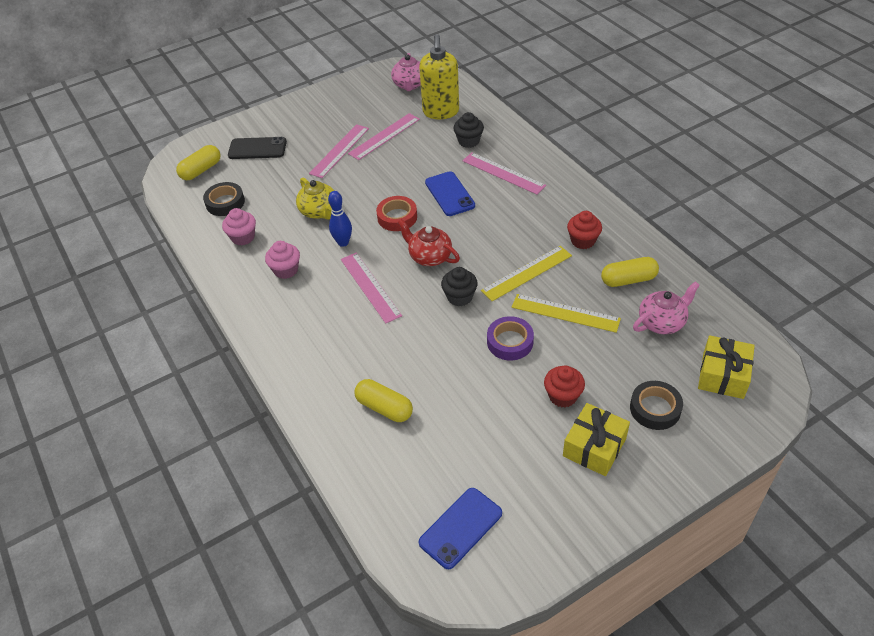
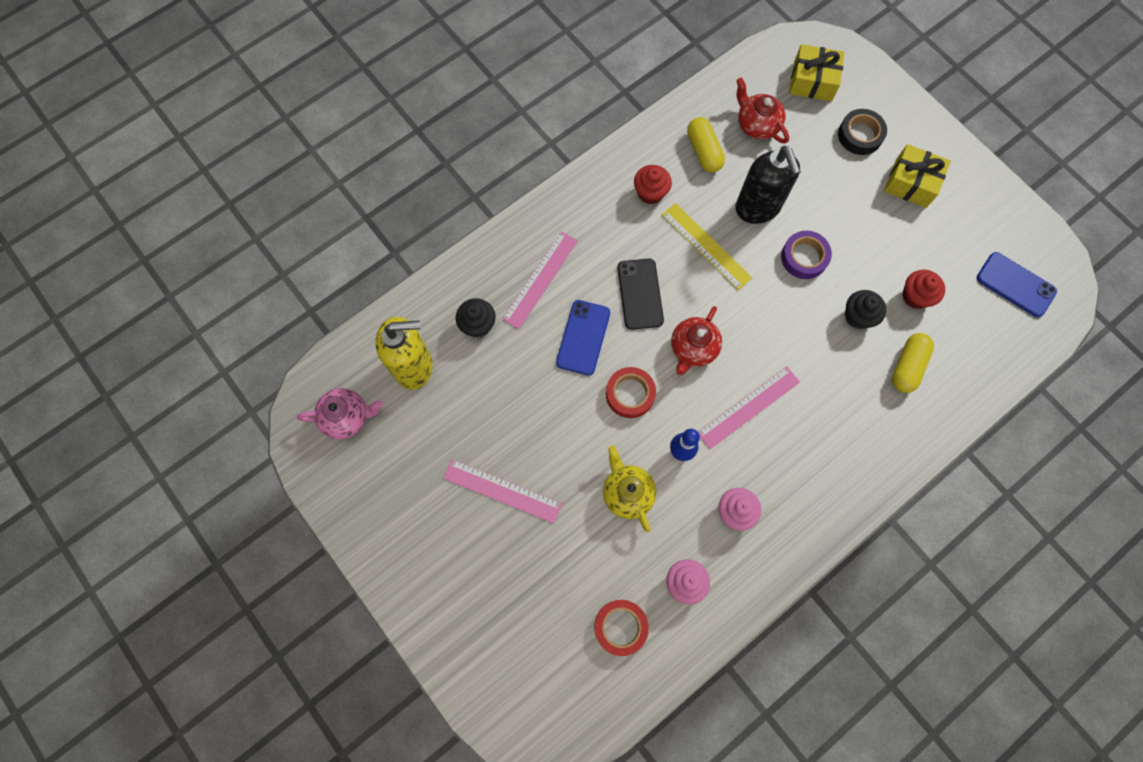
camera: 100 degrees left, 25 degrees up
yellow capsule [176,145,221,180] -> none
black tape [203,182,245,216] -> red tape [594,600,649,656]
black phone [228,137,287,159] -> black phone moved to [617,258,664,330]
yellow teapot [296,178,334,220] -> yellow teapot turned 75 degrees counterclockwise [603,446,656,532]
pink ruler [348,113,420,160] -> none
blue phone [425,171,475,216] -> blue phone turned 45 degrees counterclockwise [556,300,610,375]
black cupcake [441,267,478,306] -> black cupcake moved to [845,290,886,329]
yellow ruler [512,294,621,333] -> black soap dispenser [735,146,801,224]
red cupcake [544,366,585,408] -> red cupcake moved to [902,270,945,309]
pink teapot [633,281,700,334] -> red teapot [736,77,789,144]

